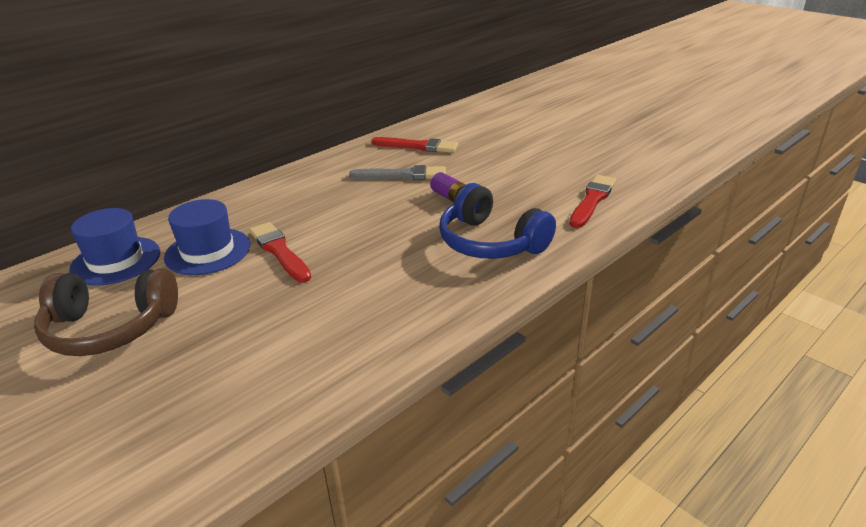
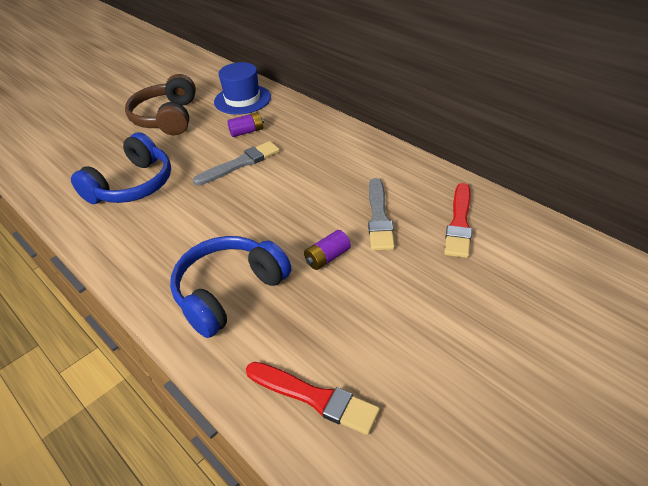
camera: 90 degrees right, 10 degrees up
blue hat [164,199,250,275] -> purple battery [227,112,264,137]
red brush [249,222,311,282] -> grey brush [193,141,280,186]
none -> blue headphones [71,132,171,204]

